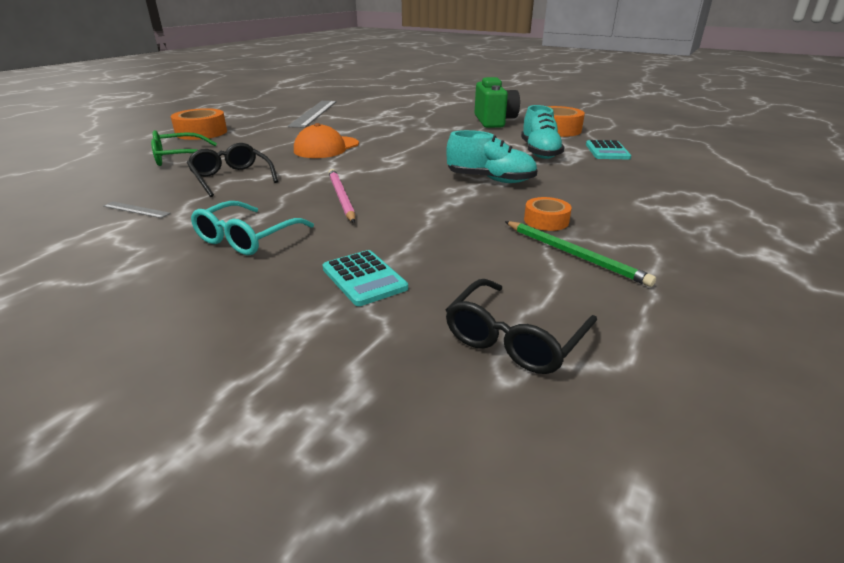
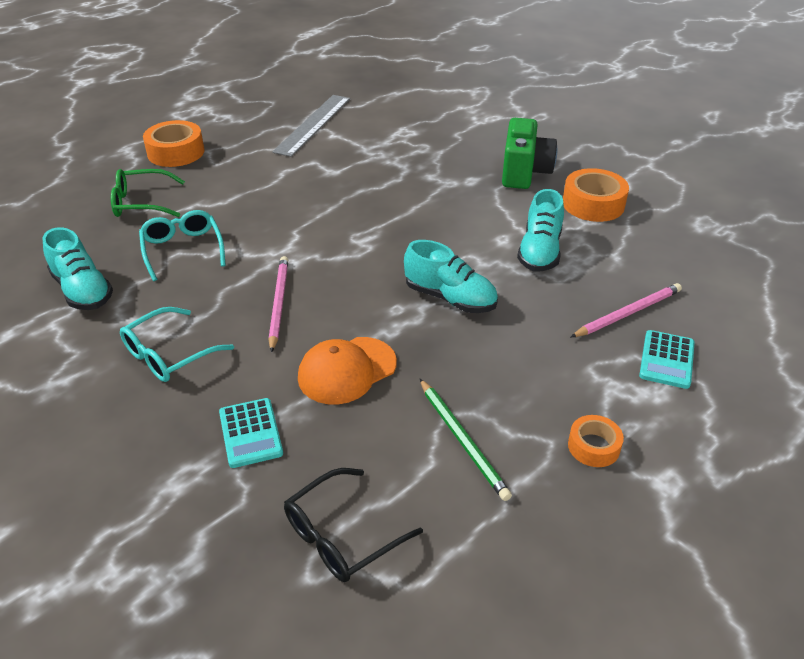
camera: 15 degrees right, 10 degrees up
grey ruler [103,202,171,218] -> turquoise shoe [43,227,113,310]
black glasses [187,143,278,197] -> turquoise glasses [139,210,226,281]
orange cap [294,123,359,158] -> orange cap moved to [298,337,397,404]
orange tape [524,197,572,231] -> orange tape moved to [568,415,624,467]
turquoise calculator [586,140,631,159] -> turquoise calculator moved to [639,330,695,389]
none -> pink pencil [571,283,682,337]

